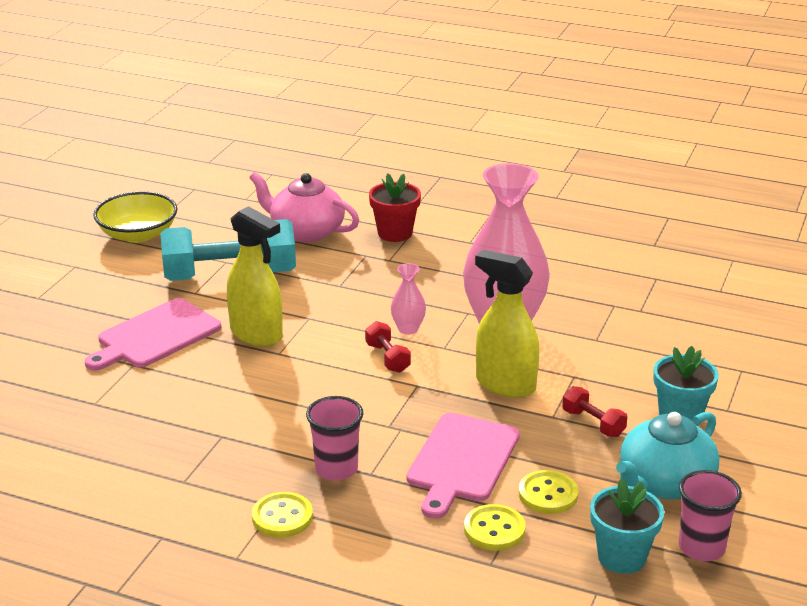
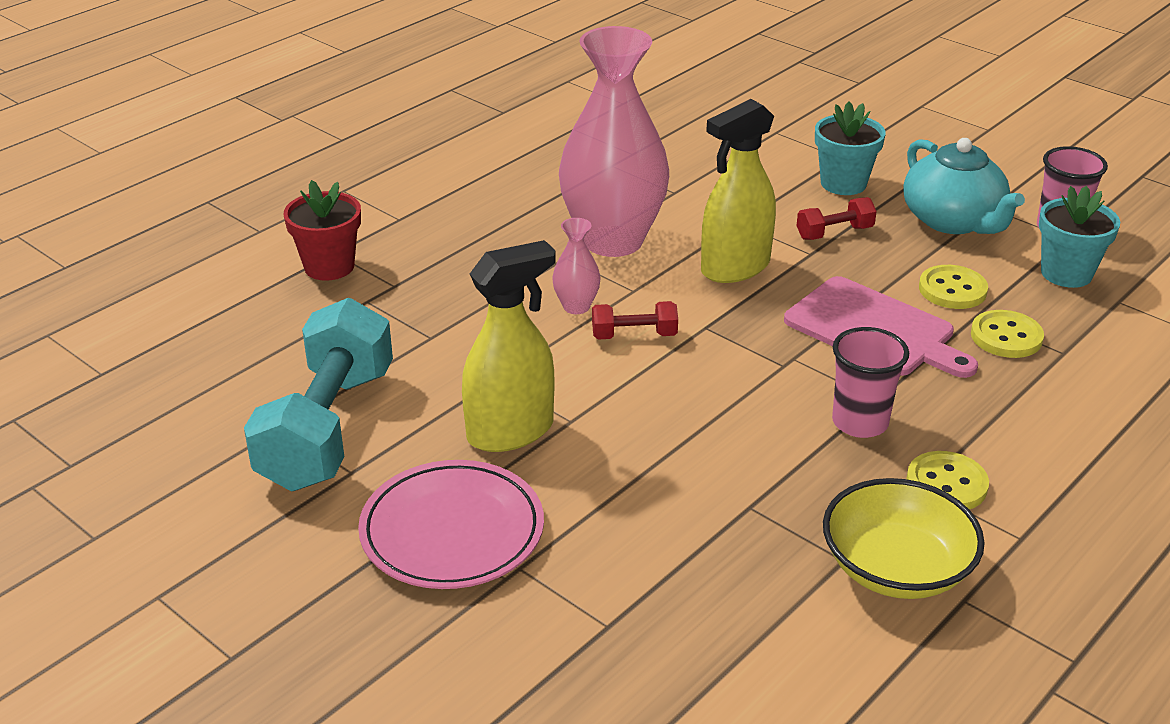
camera: 70 degrees left, 5 degrees up
pink cutting board [85,298,221,371] -> pink plate [358,460,544,589]
yellow bowl [93,191,178,243] -> yellow bowl moved to [823,478,985,599]
pink teapot [249,172,359,242] -> none

